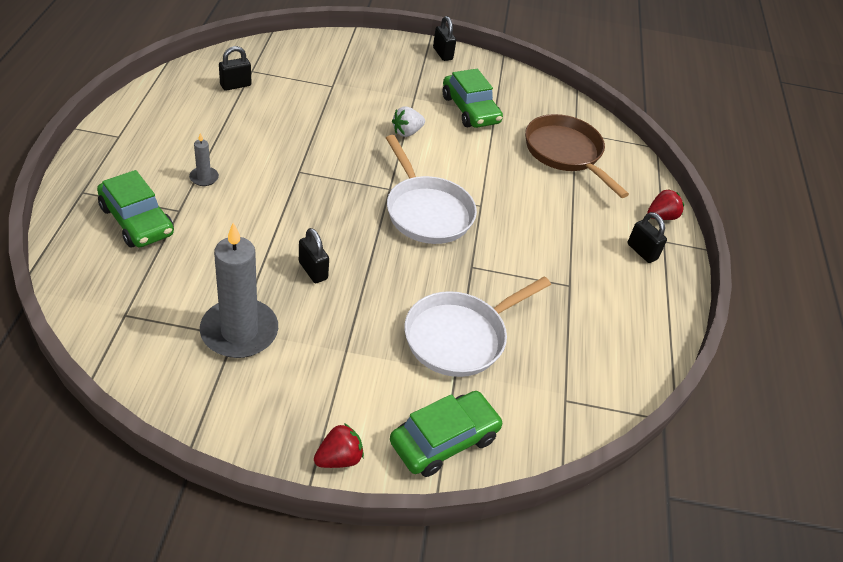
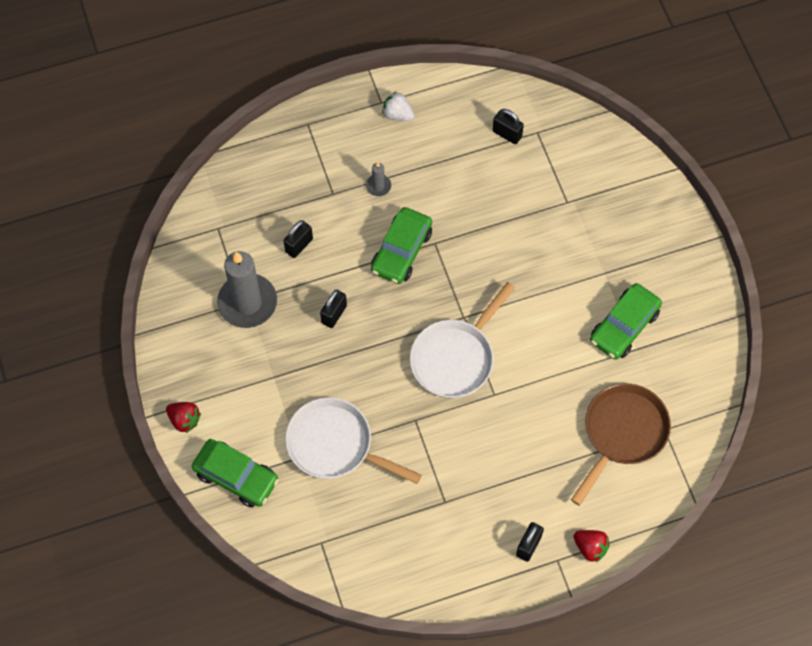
camera: 70 degrees right, 20 degrees up
green car [97,170,174,248] -> green car moved to [371,207,432,284]
white strawberry [392,106,425,137] -> white strawberry moved to [382,91,415,121]
black padlock [433,16,456,61] -> black padlock moved to [283,220,313,258]

